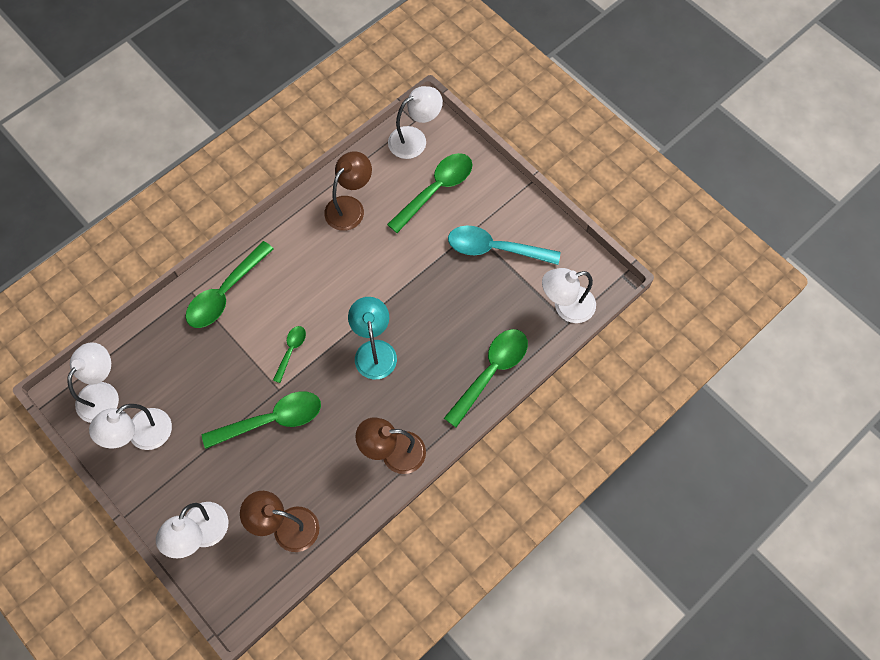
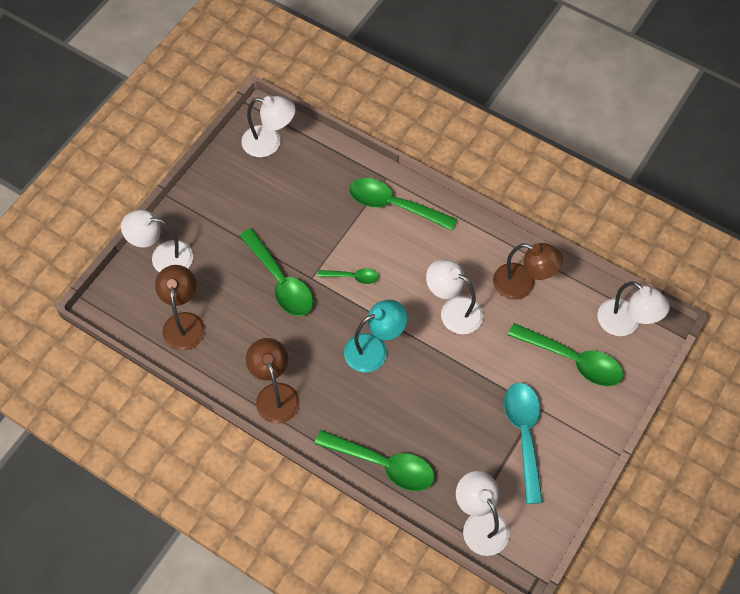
camera: 75 degrees right, 5 degrees down
white lamp [89,404,172,450] -> white lamp moved to [426,259,483,334]

